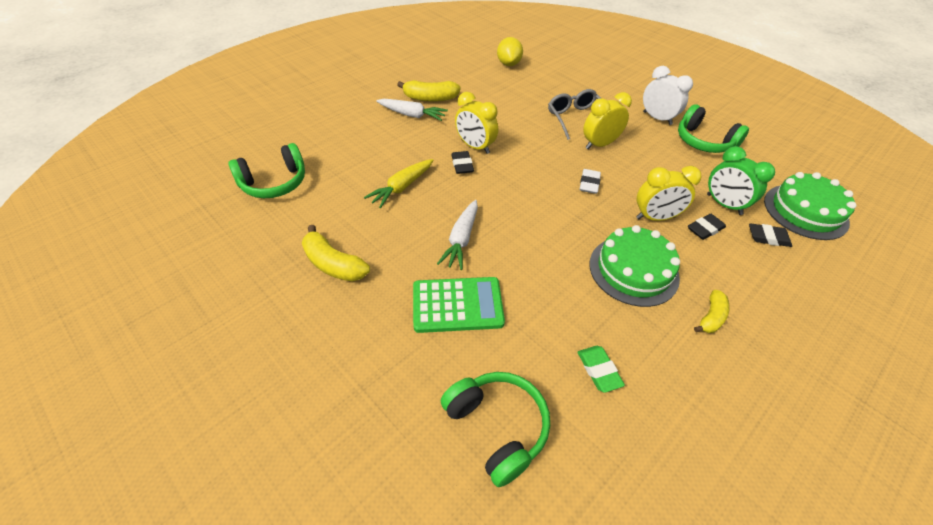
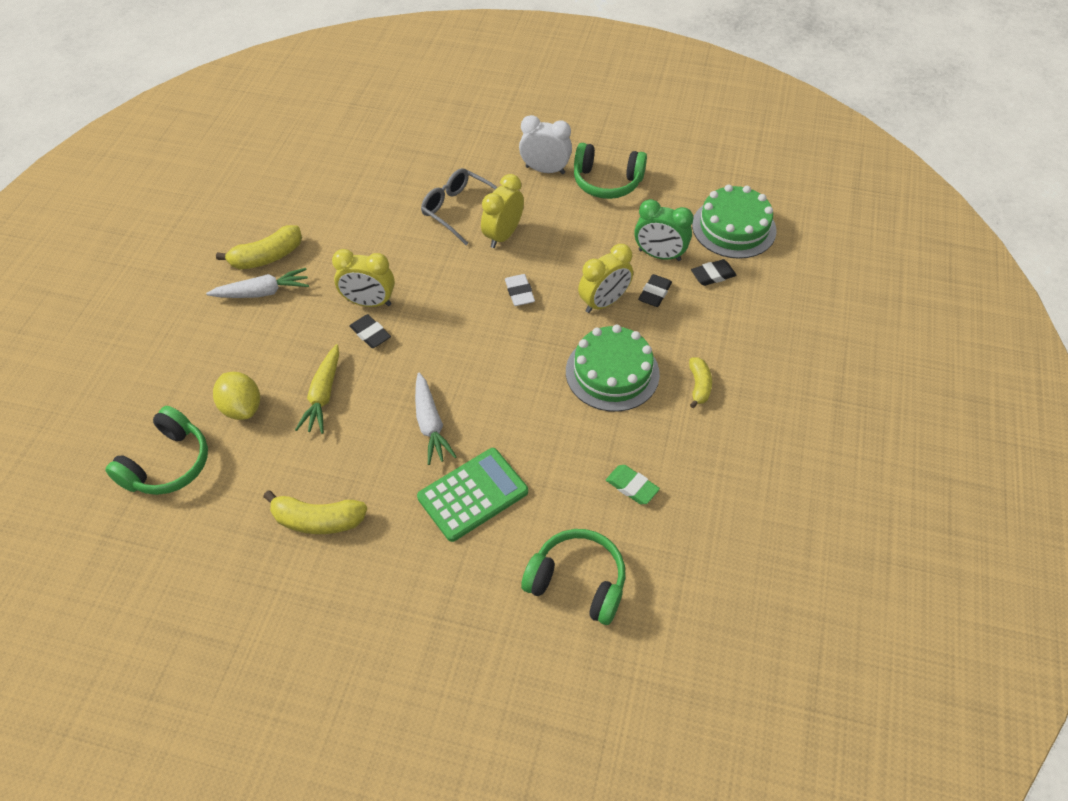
camera: 30 degrees left, 5 degrees up
yellow lemon [497,37,523,66] -> yellow lemon moved to [213,372,260,420]

